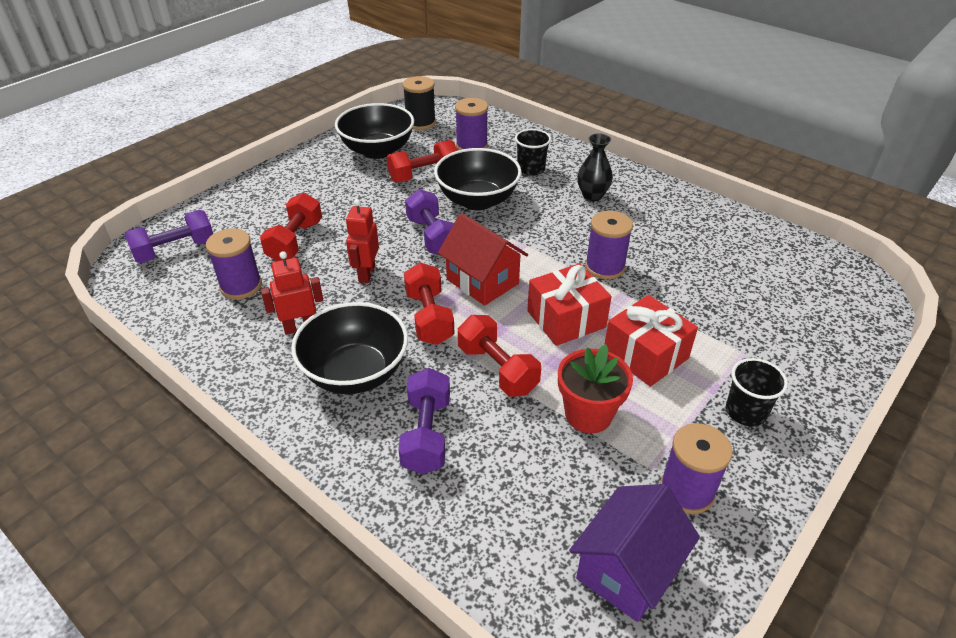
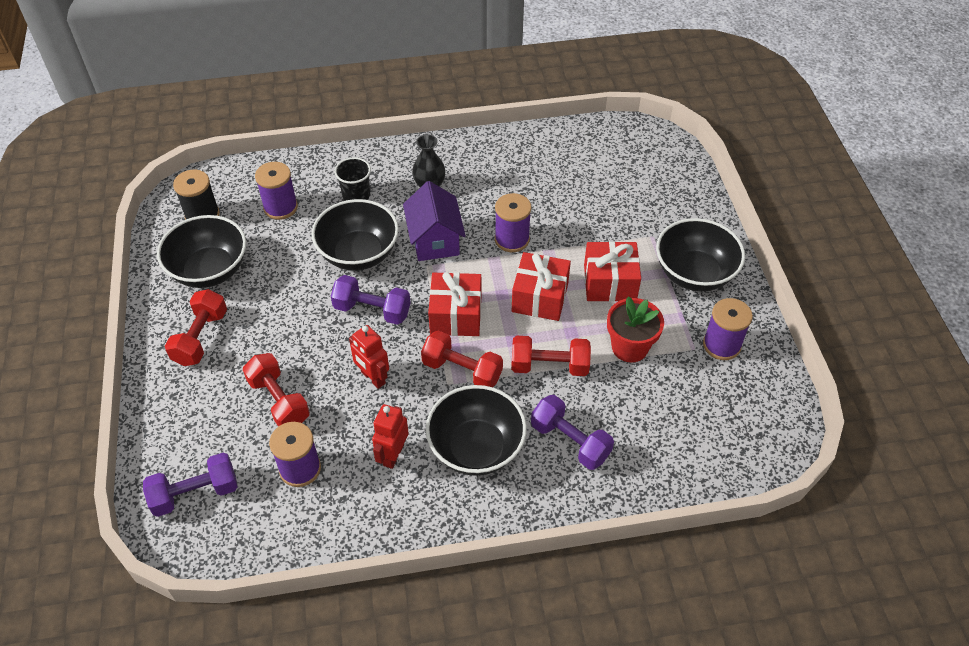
camera: 50 degrees left, 10 degrees up
purple dumbbell [124,210,213,263] -> purple dumbbell turned 60 degrees clockwise [143,453,238,517]
red dumbbell [387,140,458,182] -> red dumbbell moved to [165,289,227,366]
red house [438,213,528,306] -> red gift [428,272,481,336]
purple house [569,484,700,622] -> purple house moved to [403,181,466,261]
black cup [726,358,788,426] -> black bowl [656,218,745,291]

